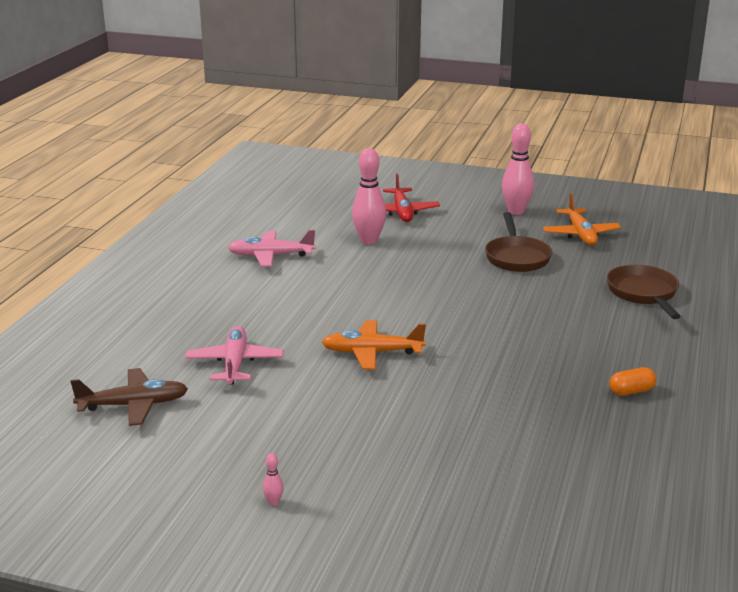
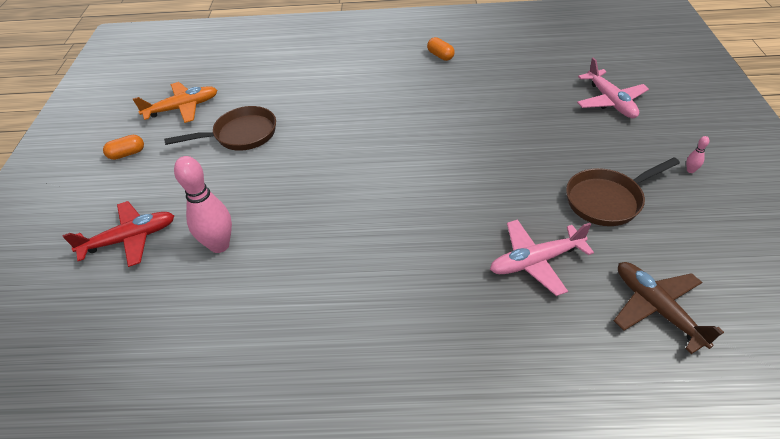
camera: 105 degrees left, 20 degrees up
pink plane [228,230,316,267] -> pink plane moved to [577,57,649,118]
orange plane [322,320,426,370] -> none
pink bowling pin [502,123,534,215] -> orange capsule [103,135,144,160]
brown pan [607,265,681,319] -> brown pan moved to [566,157,680,226]

